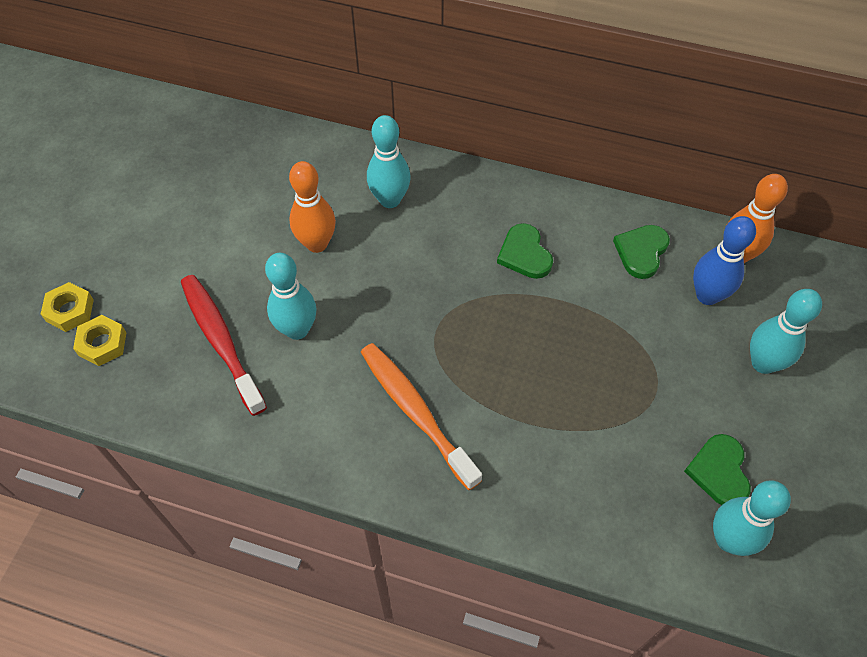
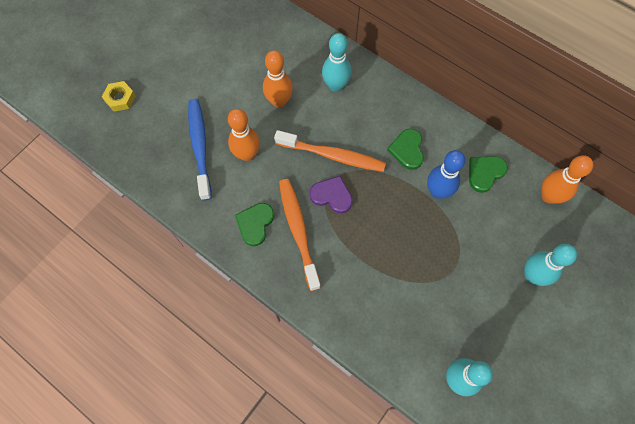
camera: 20 degrees right, 10 degrees up
yellow nut [73,315,127,366] -> none
red toothbrush [181,275,267,416] -> blue toothbrush [188,99,212,201]
turquoise bowling pin [265,253,317,340] -> orange bowling pin [228,109,260,161]
green heart [684,434,751,505] -> green heart moved to [235,203,275,246]
blue bowling pin [693,216,756,305] -> blue bowling pin moved to [427,150,466,199]
none -> orange toothbrush [274,130,386,172]
none -> purple heart [309,176,353,213]

